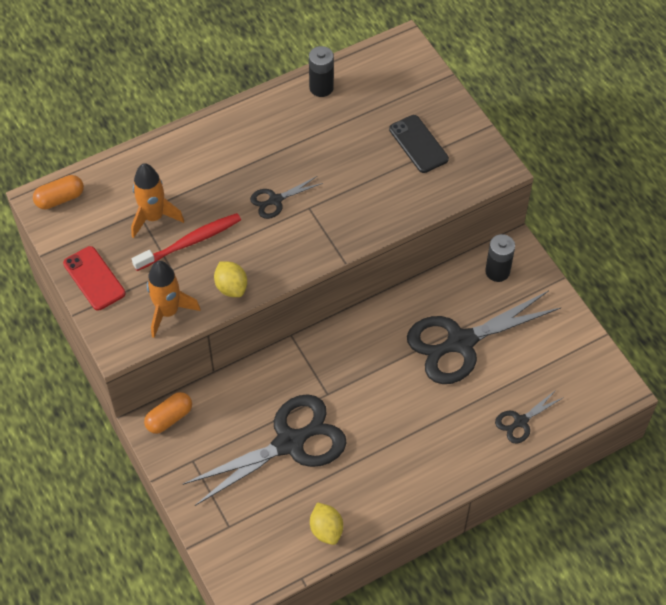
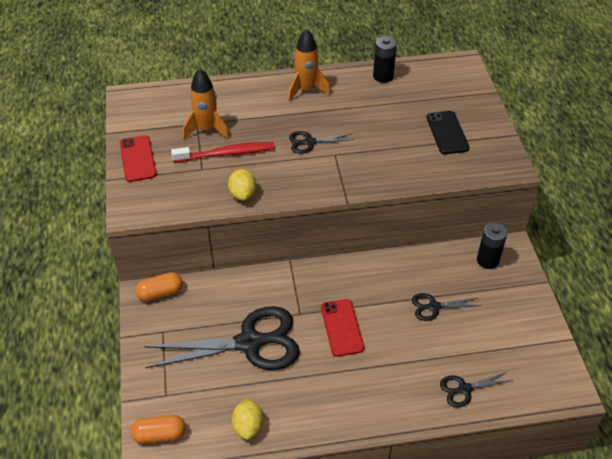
camera: 20 degrees right, 10 degrees down
orange capsule [33,175,84,209] -> orange capsule moved to [131,415,186,443]
orange rocket [147,261,201,338] -> orange rocket moved to [288,28,331,102]
black scissors [407,291,561,384] -> black scissors [412,293,481,321], size x0.46
none -> red phone [321,299,364,357]

